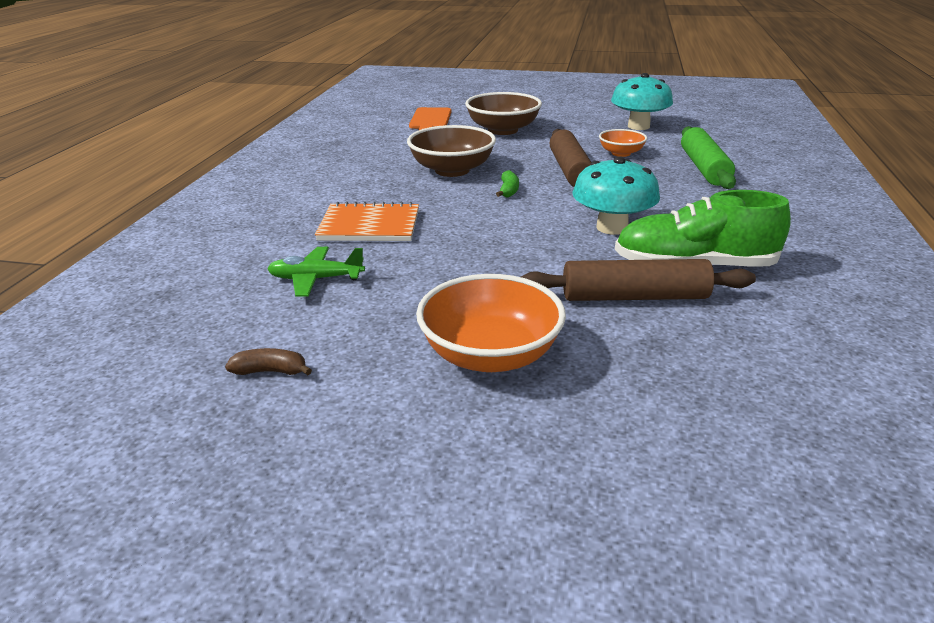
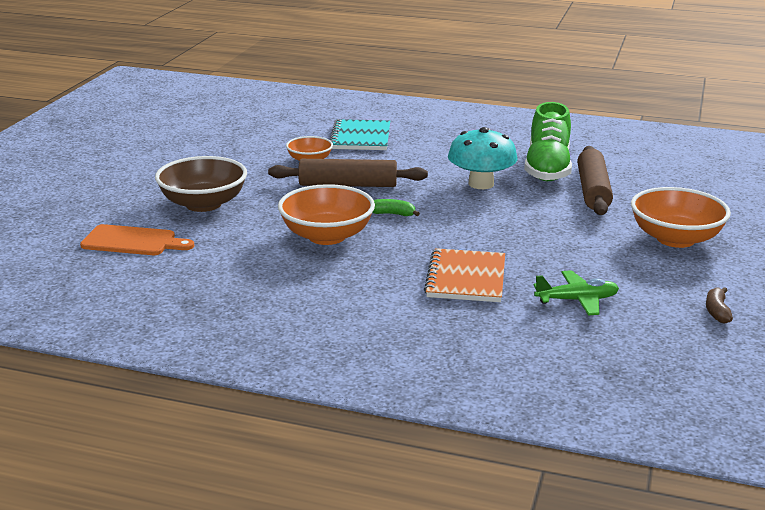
camera: 85 degrees left, 5 degrees down
green plane [267,247,365,296] -> green plane turned 105 degrees counterclockwise [534,270,619,316]
brown bowl [407,125,496,177] -> orange bowl [278,184,375,245]
turquoise mushroom [611,73,673,130] -> none
green rolling pin [681,126,736,189] -> turquoise notebook [330,119,390,150]

